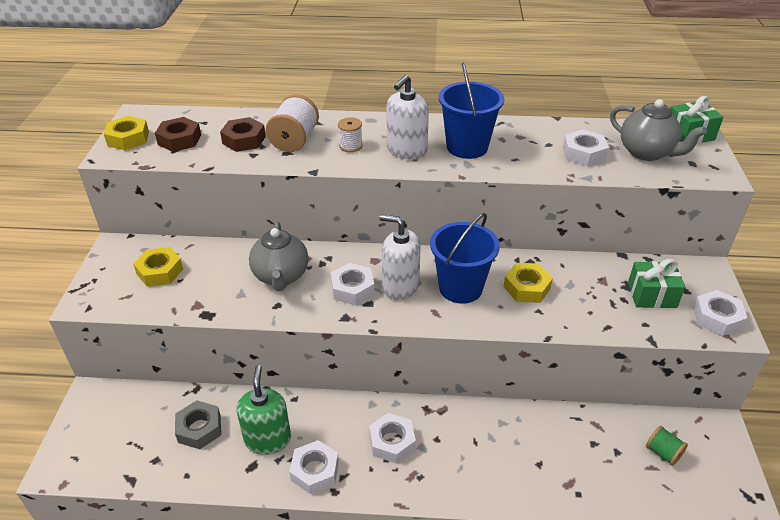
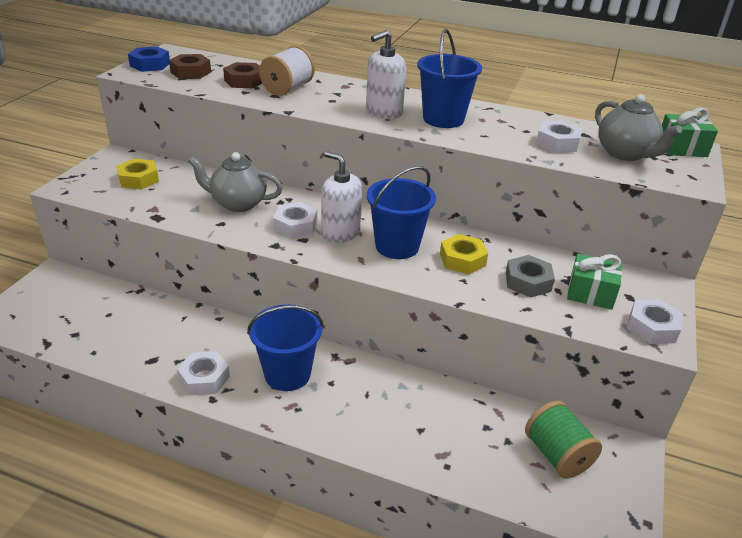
camera: 15 degrees right, 5 degrees down
yellow nut [104,116,149,150] -> blue nut [128,46,170,72]
grey nut [175,400,221,449] -> grey nut moved to [506,255,555,298]
green soap dispenser [236,365,291,455] -> none
grey teapot [249,221,309,291] -> grey teapot turned 90 degrees clockwise [188,152,283,212]
white spool [338,117,363,152] -> none
white nut [369,413,416,463] -> blue bucket [247,305,324,391]
green spool [646,426,688,466] -> green spool [525,401,602,479], size x1.73

